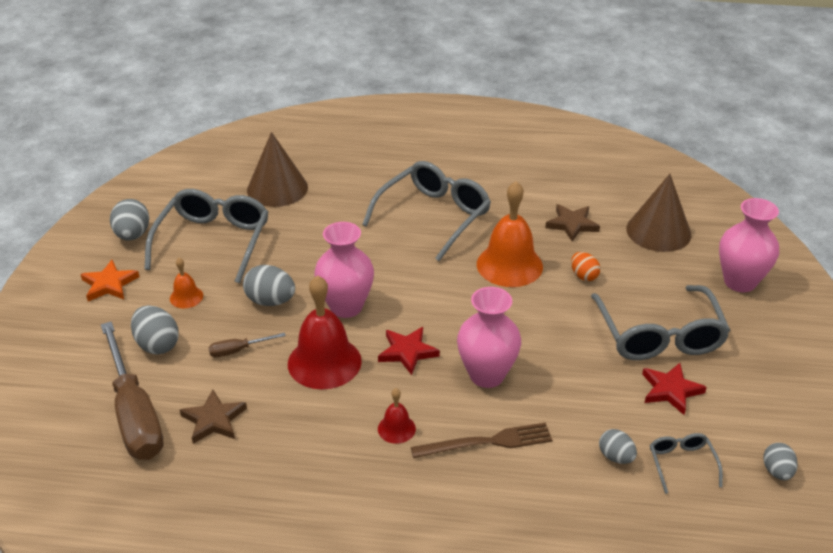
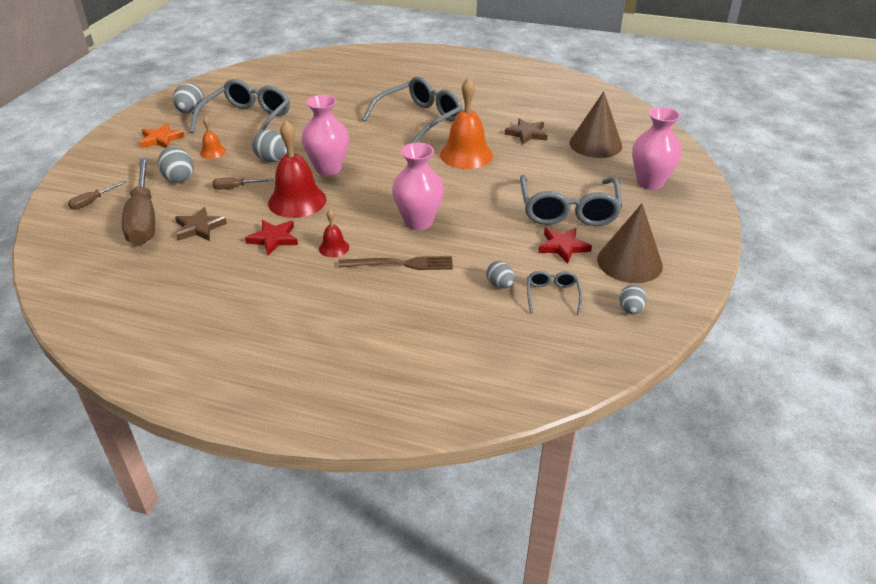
camera: 10 degrees right, 0 degrees up
brown cone [247,132,308,207] -> brown cone moved to [597,204,663,283]
red star [378,327,440,375] -> red star moved to [245,220,298,255]
orange egg [571,252,601,281] -> none
none -> brown screwdriver [68,181,127,210]

